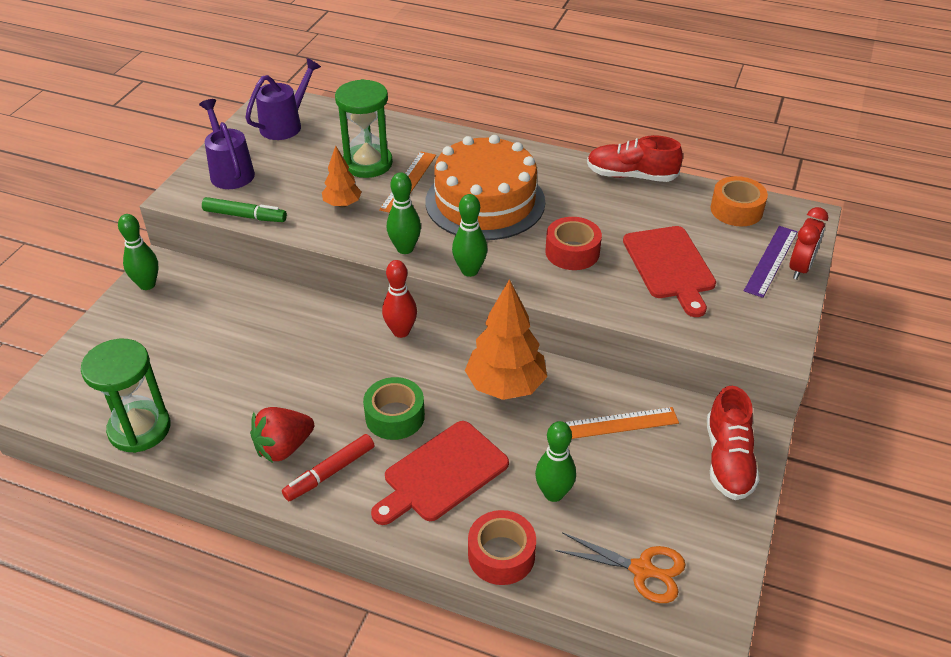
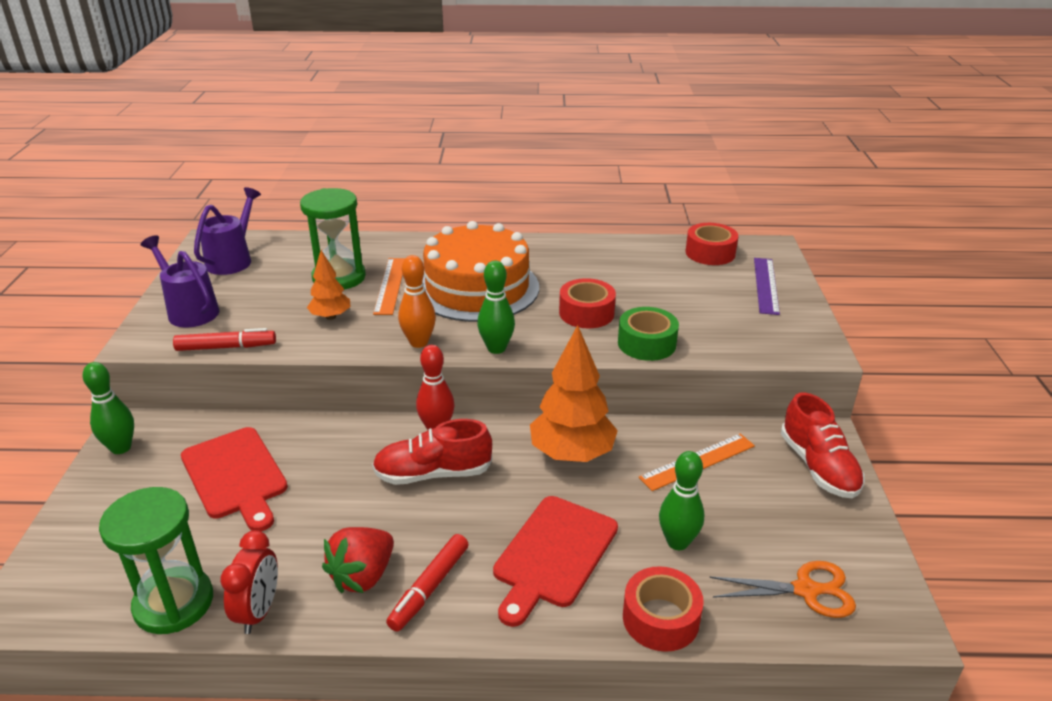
camera: 20 degrees left, 10 degrees down
green marker [202,197,287,222] -> red marker [173,328,276,351]
green tape [363,377,425,440] -> green tape moved to [618,307,679,361]
green bowling pin [387,172,421,254] -> orange bowling pin [398,255,436,348]
red shoe [587,135,683,182] -> red shoe moved to [372,419,492,485]
red cutting board [623,226,716,317] -> red cutting board moved to [181,427,288,531]
orange tape [711,176,768,226] -> red tape [686,223,738,265]
red clock [789,207,828,280] -> red clock moved to [220,530,278,634]

